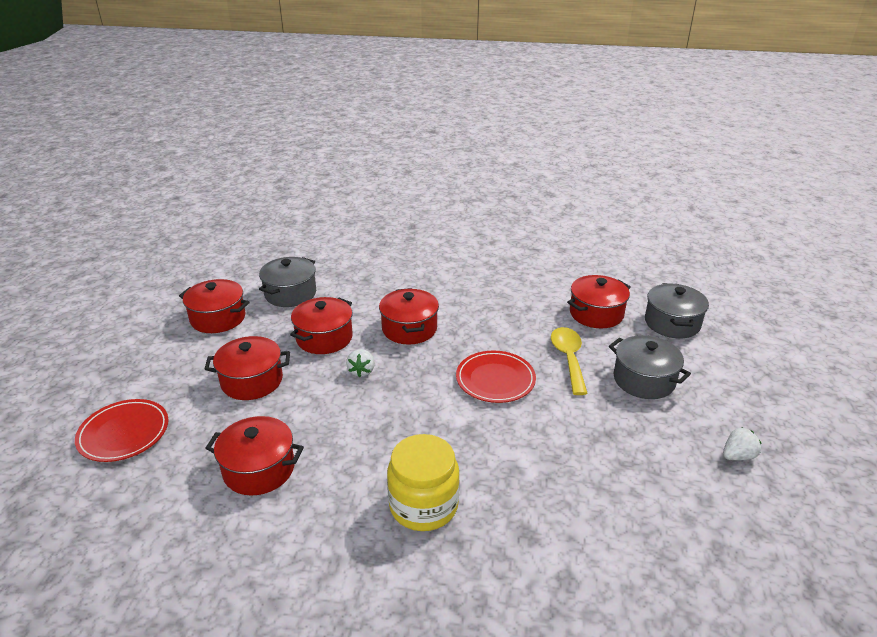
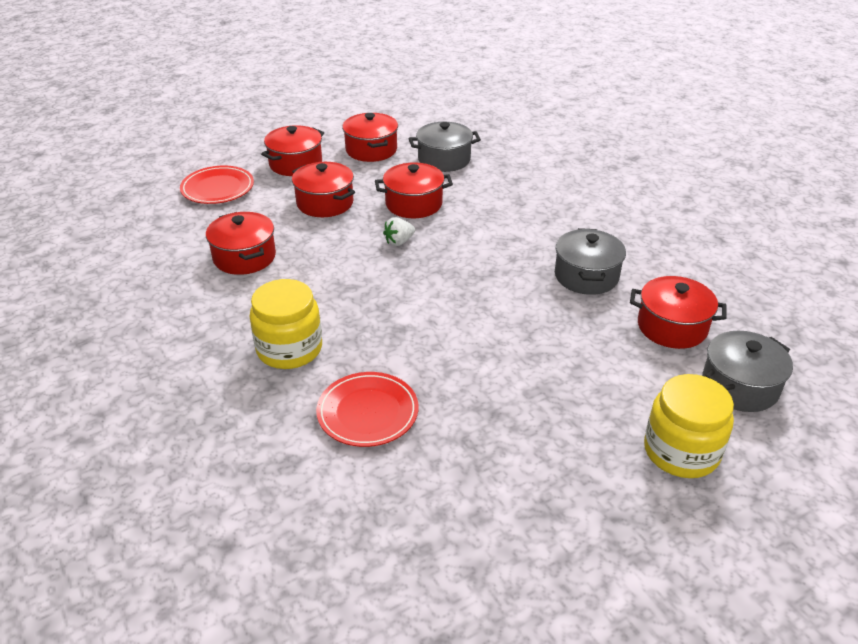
camera: 50 degrees right, 5 degrees up
red pot [379,288,439,345] -> red pot moved to [261,125,324,176]
red plate [456,351,536,403] -> red plate moved to [316,372,419,447]
yellow spoon [551,327,588,395] -> none
grey pot [609,335,691,399] -> grey pot moved to [555,228,626,295]
white strawberry [723,427,761,460] -> none
none -> yellow jar [644,374,734,478]

